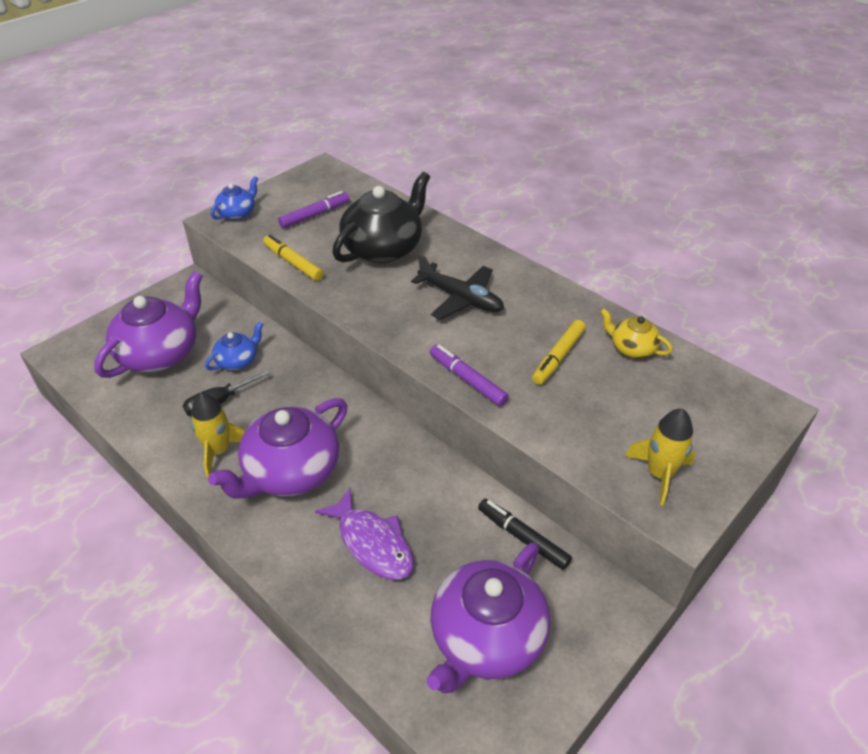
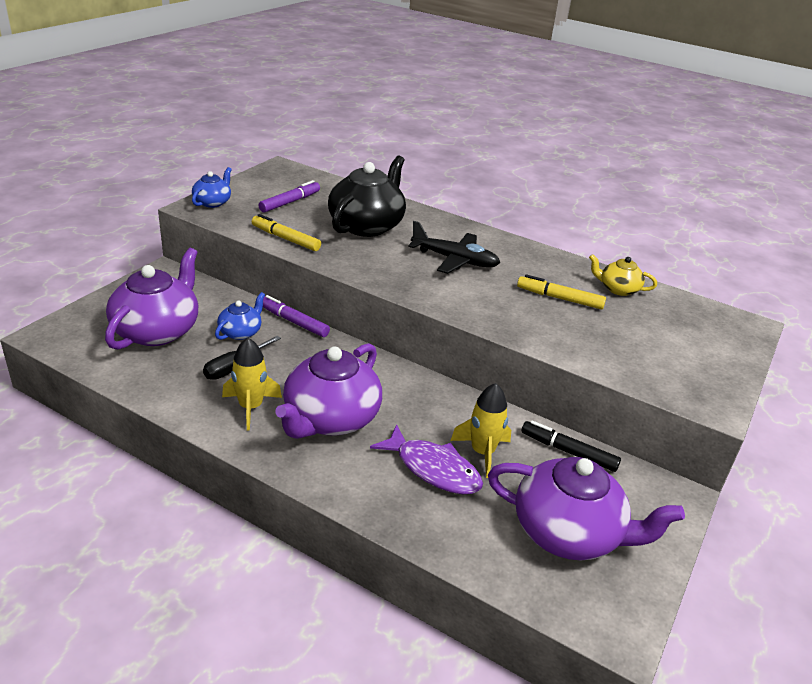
camera: 15 degrees left, 10 degrees down
purple teapot [427,542,550,693] -> purple teapot turned 90 degrees counterclockwise [488,457,685,560]
purple marker [430,345,509,406] -> purple marker moved to [263,295,330,337]
yellow marker [532,320,586,385] -> yellow marker turned 90 degrees clockwise [517,274,606,309]
yellow rocket [625,409,695,506] -> yellow rocket moved to [450,383,511,478]

